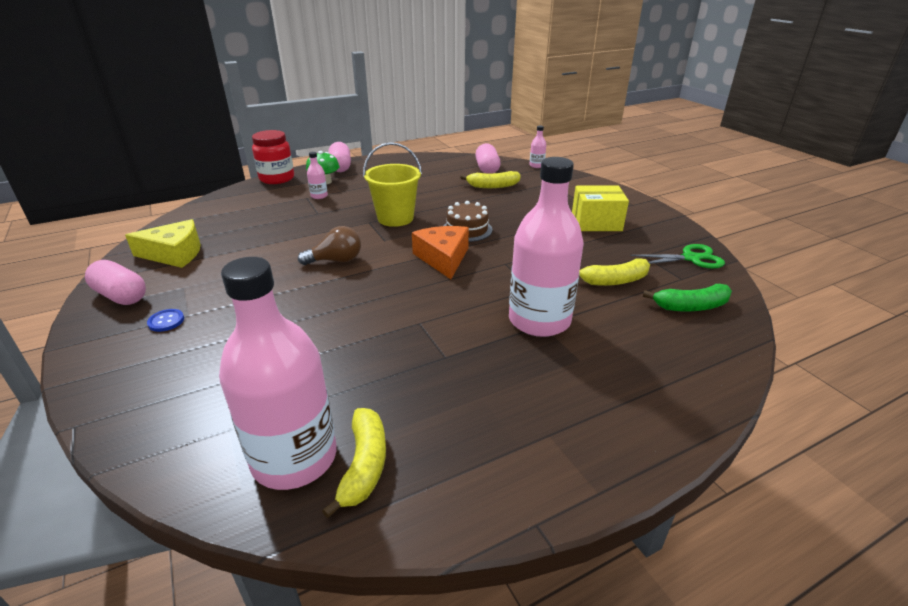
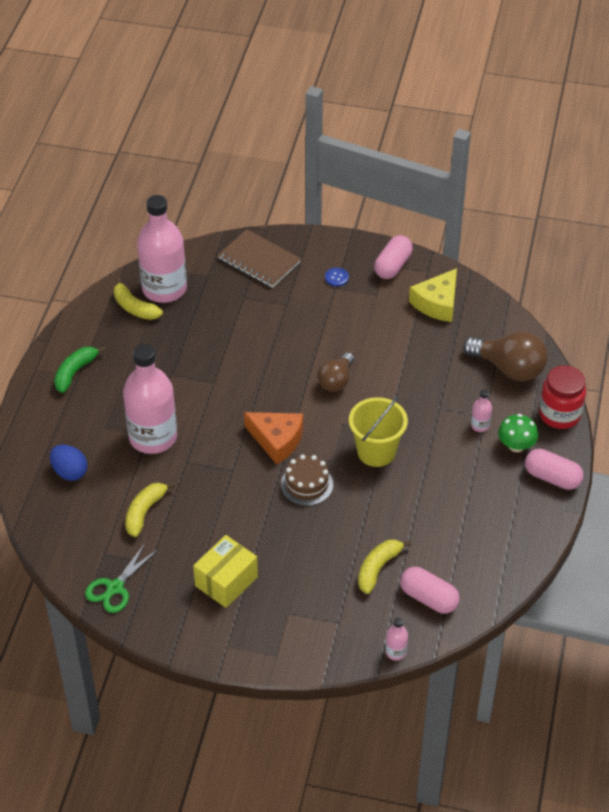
camera: 130 degrees right, 15 degrees up
pink capsule [85,260,146,305] -> pink capsule turned 45 degrees counterclockwise [374,235,413,279]
green banana [643,284,732,312] -> green banana moved to [54,346,106,393]
none -> blue egg [50,445,87,481]
none -> brown notebook [218,229,301,288]
none -> brown light bulb [463,331,548,381]

